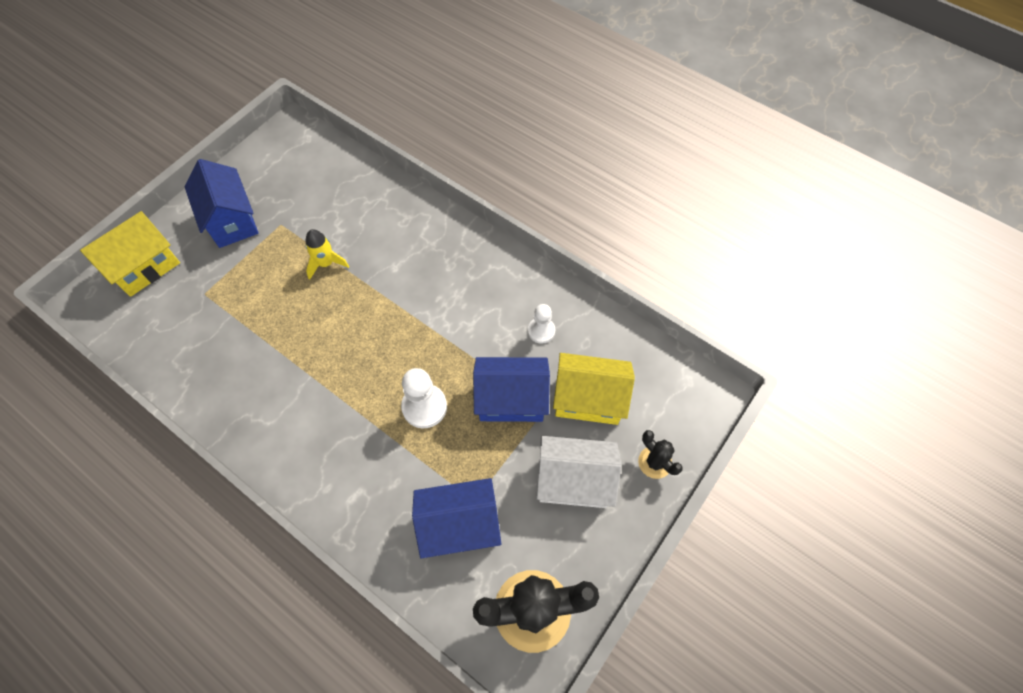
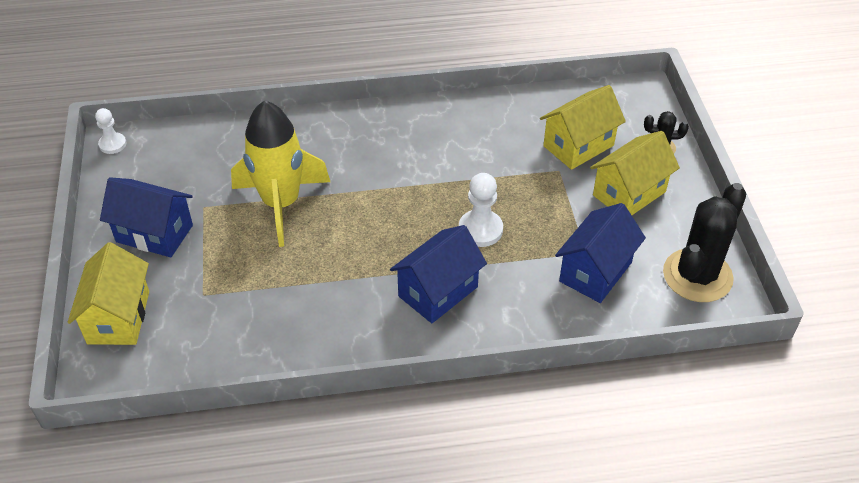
camera: 45 degrees left, 15 degrees down
yellow rocket [305,229,349,280] -> yellow rocket [231,100,330,247], size x2.23
blue house [473,357,550,422] -> blue house moved to [390,225,487,323]
white pawn [528,304,555,344] -> white pawn moved to [95,108,126,154]
white house [536,436,621,508] -> yellow house [590,131,680,215]

